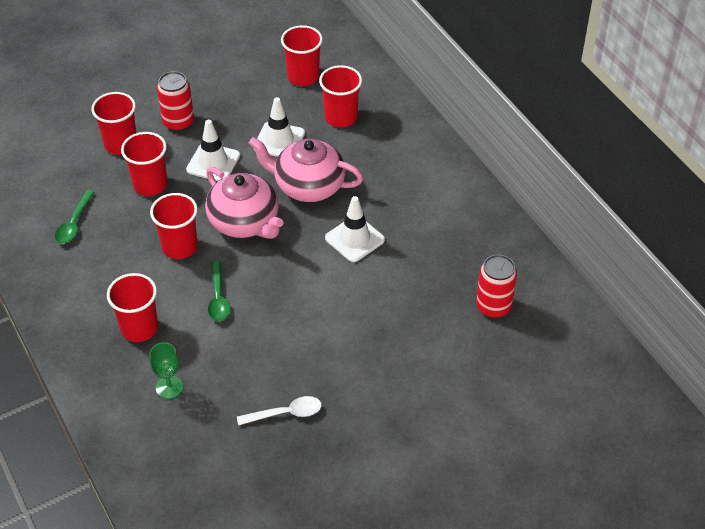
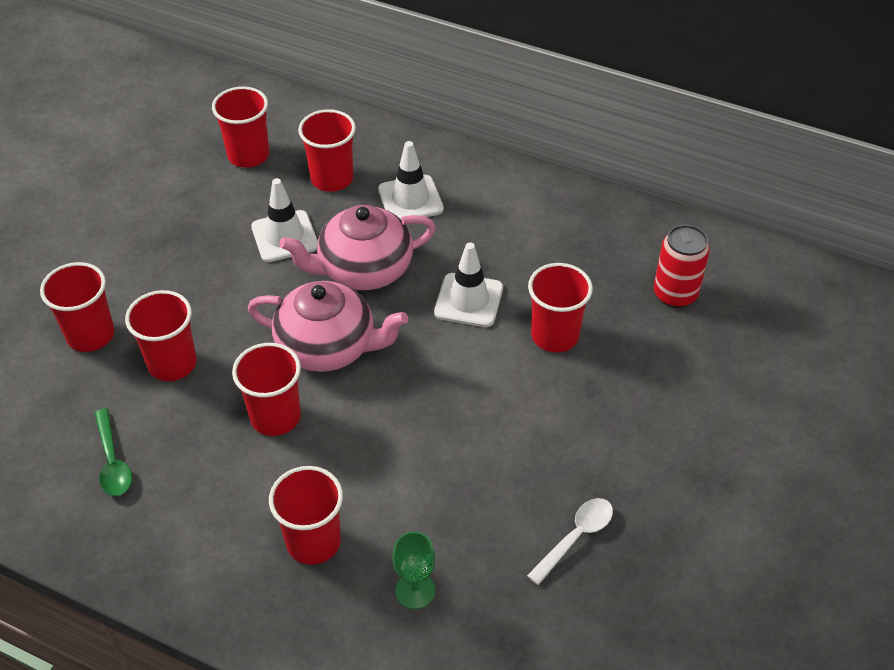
camera: 35 degrees left, 0 degrees up
red can [157,71,194,131] -> none
white traffic cone [186,120,240,181] -> white traffic cone moved to [378,141,444,219]
green spoon [208,261,230,321] -> none
none -> red cup [528,263,593,353]

